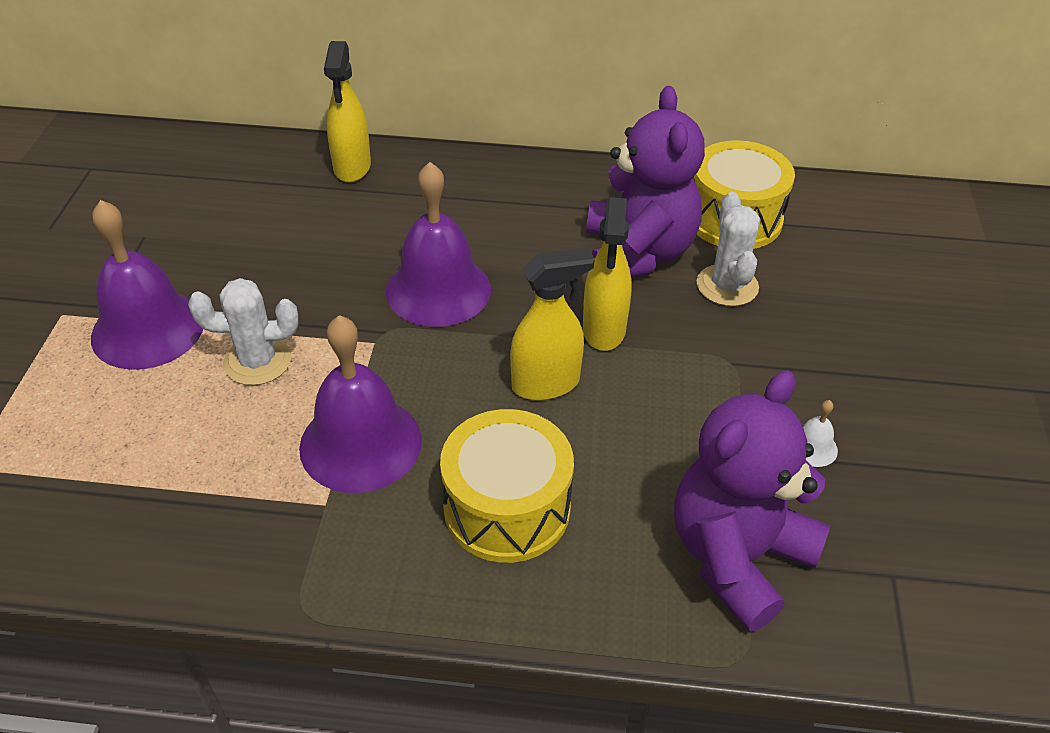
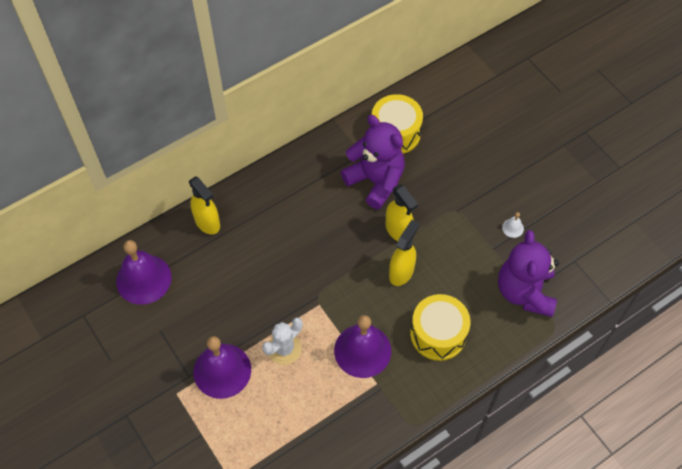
camera: 40 degrees left, 15 degrees up
purple bell [386,162,491,327] -> purple bell moved to [116,240,172,305]
white cactus [697,192,760,306] -> none

